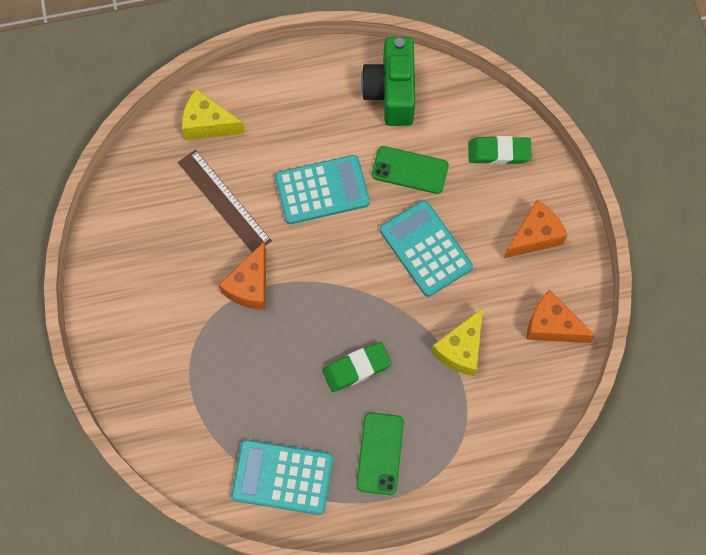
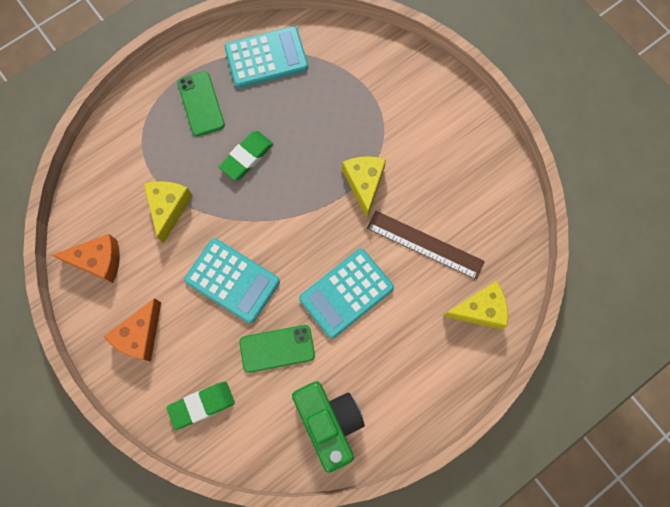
camera: 155 degrees right, 5 degrees up
orange cheese [219,242,266,310] -> yellow cheese [342,156,386,218]

